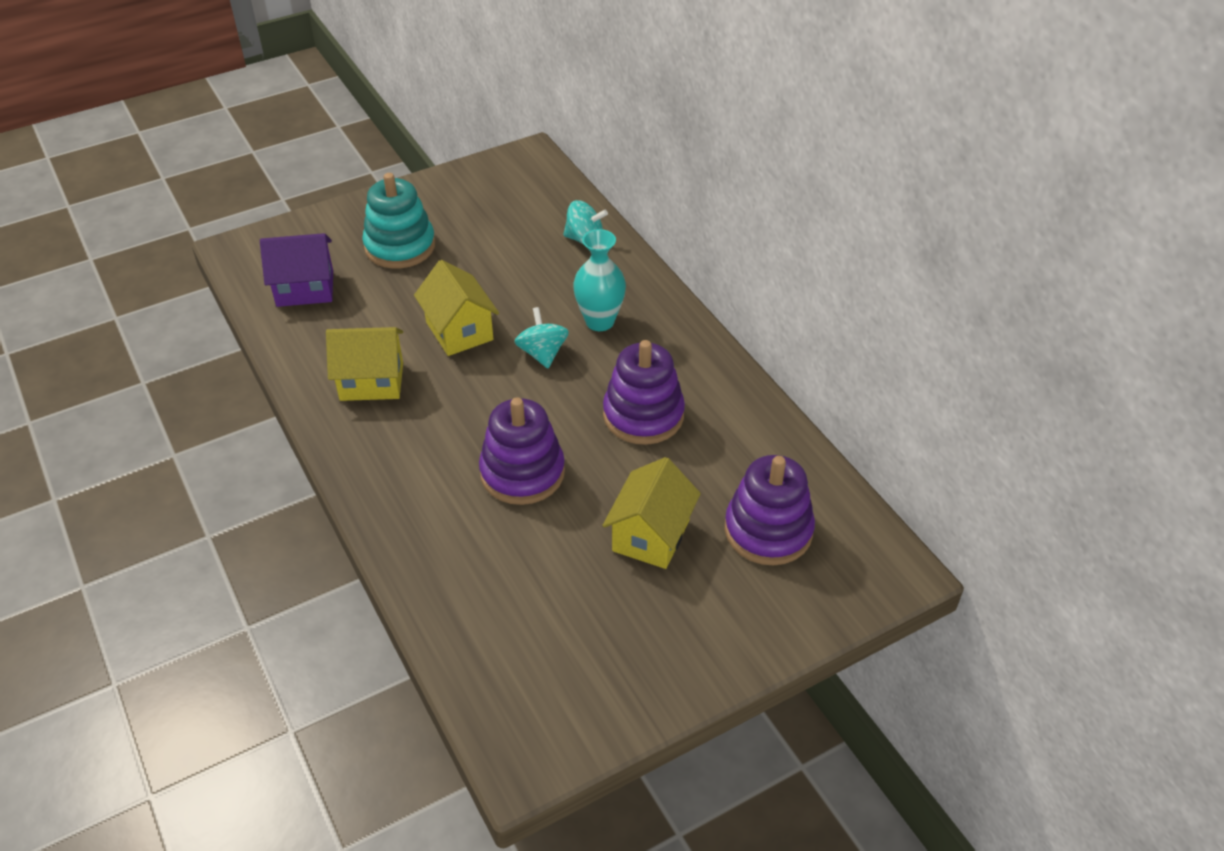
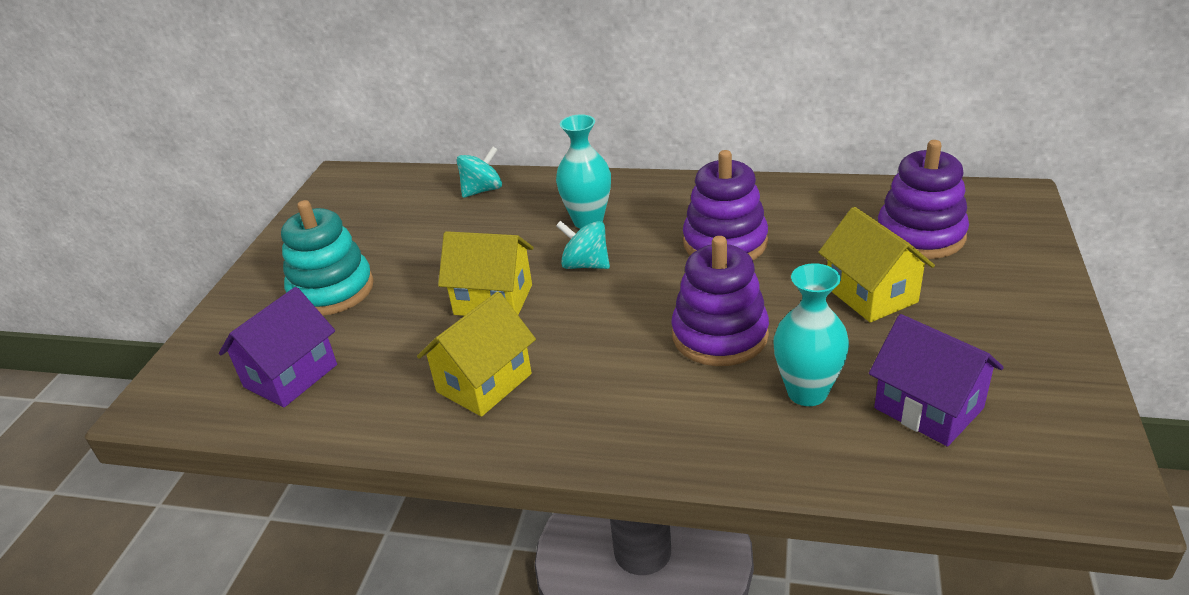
camera: 45 degrees left, 10 degrees down
none -> turquoise vase [774,263,849,406]
none -> purple house [869,314,1004,446]

